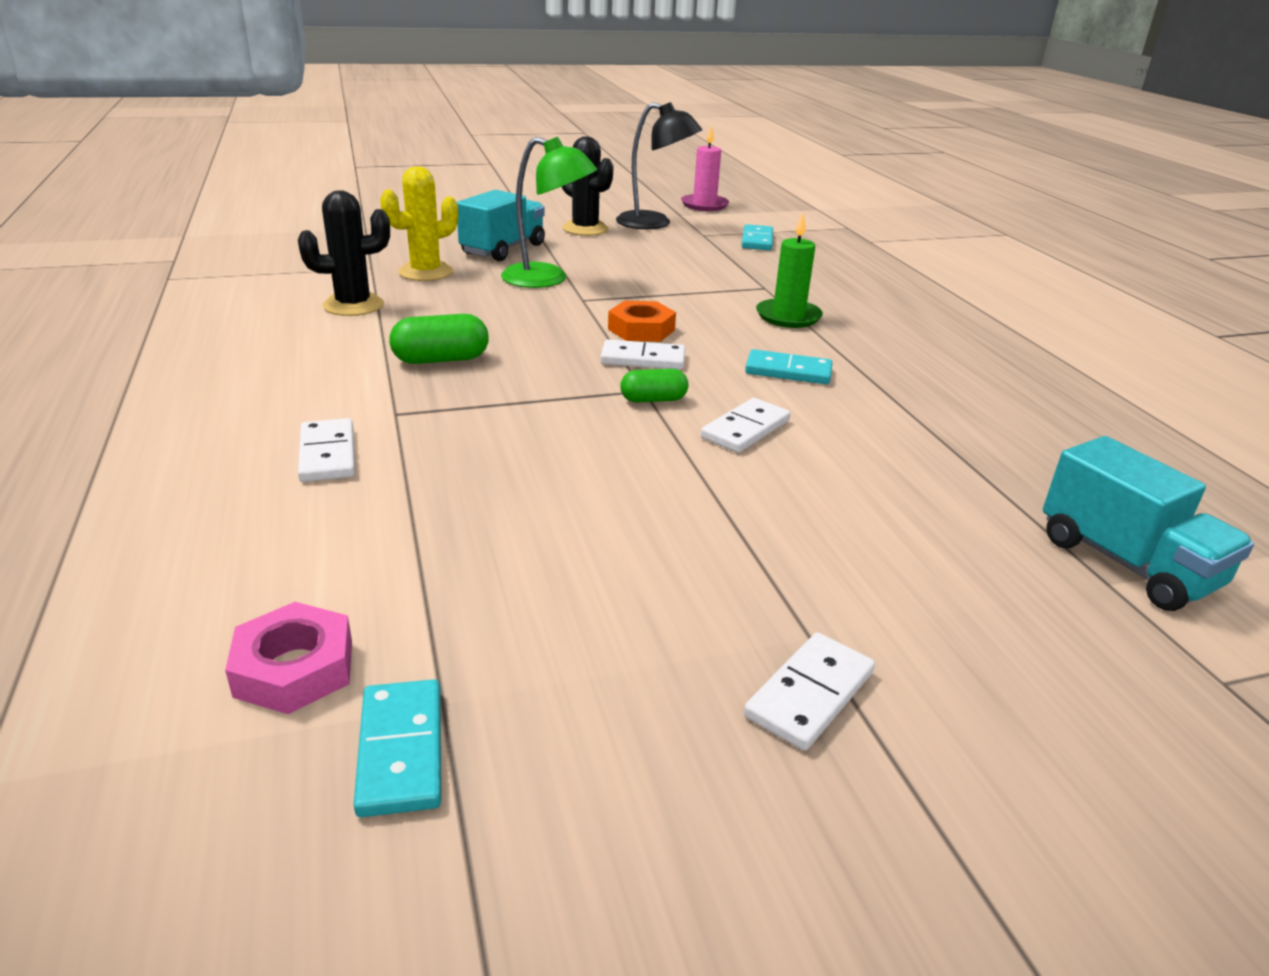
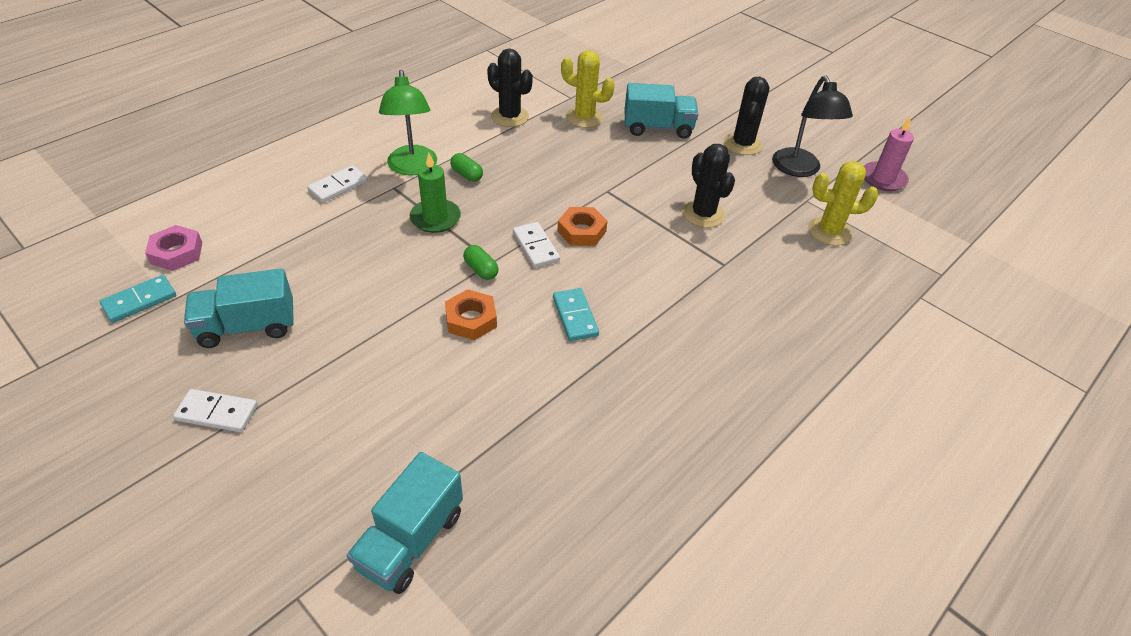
camera: 60 degrees right, 15 degrees up
green capsule [389,314,489,364] -> green capsule [450,153,483,182], size x0.66
green lamp [501,137,597,288] -> green lamp moved to [379,70,437,175]
white domino [701,398,790,453] -> orange nut [445,289,497,340]
turquoise domino [741,224,773,250] -> yellow cactus [808,161,878,246]
green candle [756,213,823,328] -> green candle moved to [410,153,461,233]
none -> turquoise truck [184,268,293,348]
none -> black cactus [682,144,735,228]

